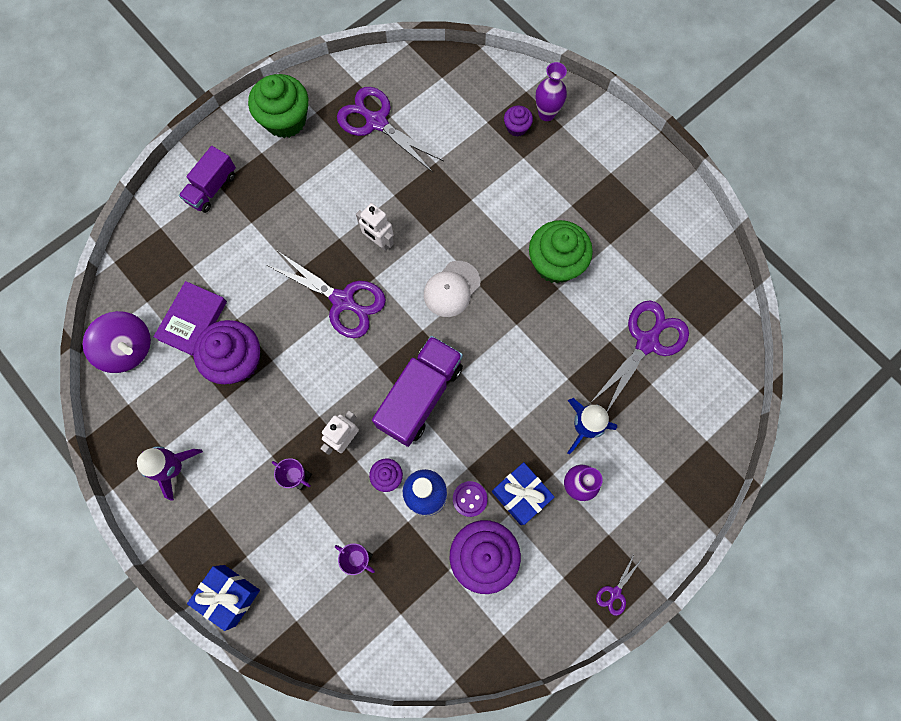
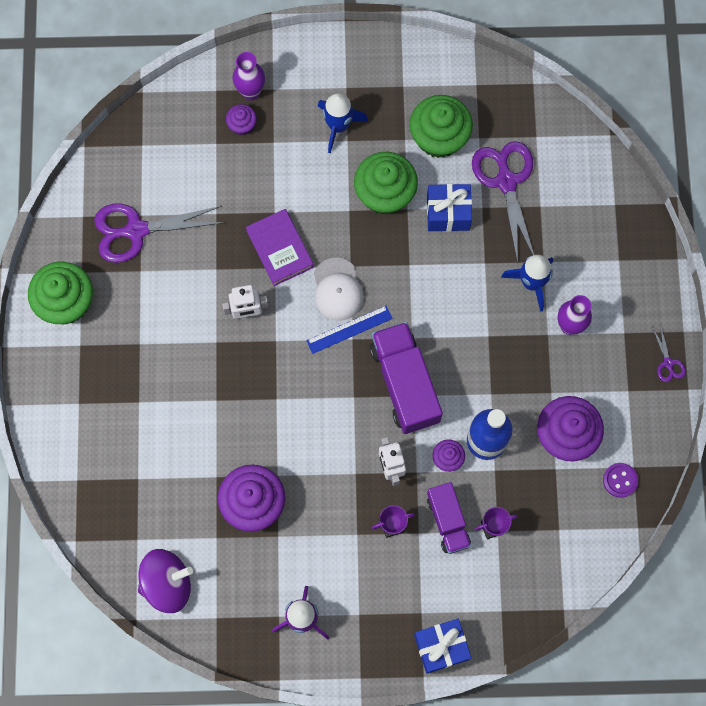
camera: 50 degrees left, 0 degrees up
purple book [153,281,227,356] -> purple book moved to [246,209,314,286]
purple truck [179,146,236,213] -> purple truck moved to [427,482,471,554]
purple scissors [267,251,386,338] -> none
purple button [453,481,488,517] -> purple button moved to [603,463,638,498]
blue gift [492,462,554,525] -> blue gift moved to [427,184,472,231]
none -> blue ruler [306,306,393,354]
none -> blue rocket [318,93,368,153]
none -> green cupcake [409,95,473,158]

